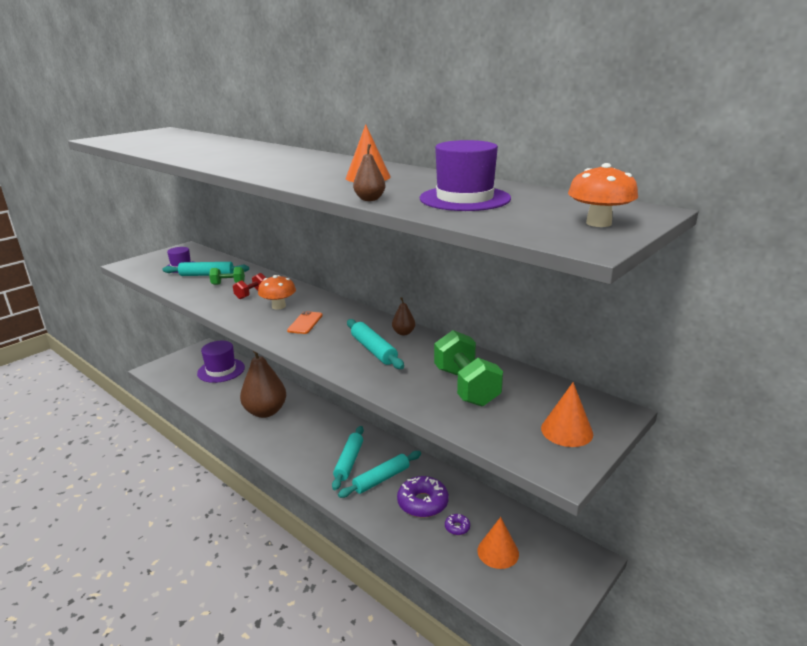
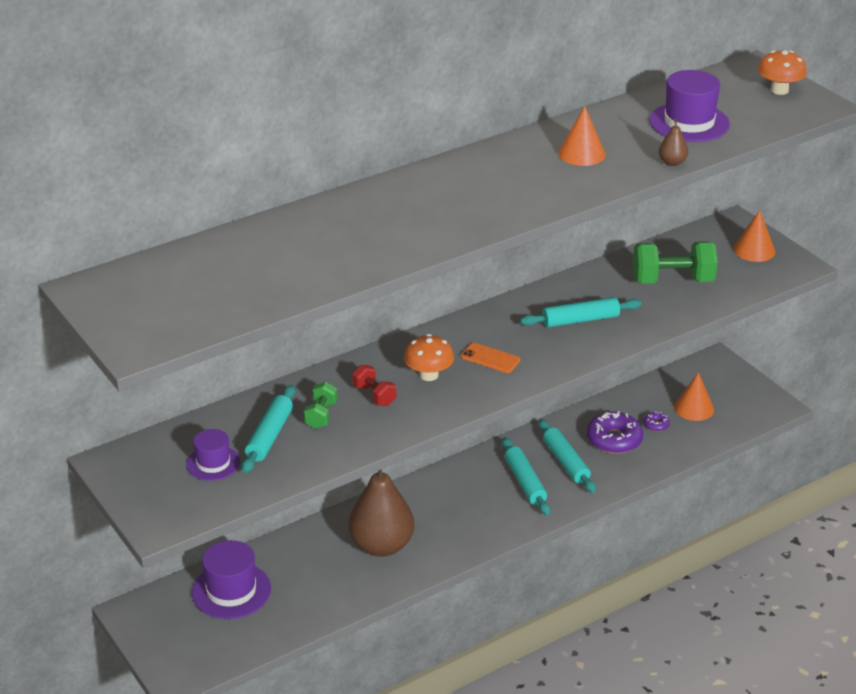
camera: 75 degrees left, 10 degrees up
turquoise rolling pin [332,426,364,490] -> turquoise rolling pin turned 45 degrees clockwise [502,437,550,515]
brown pear [392,297,415,335] -> none

